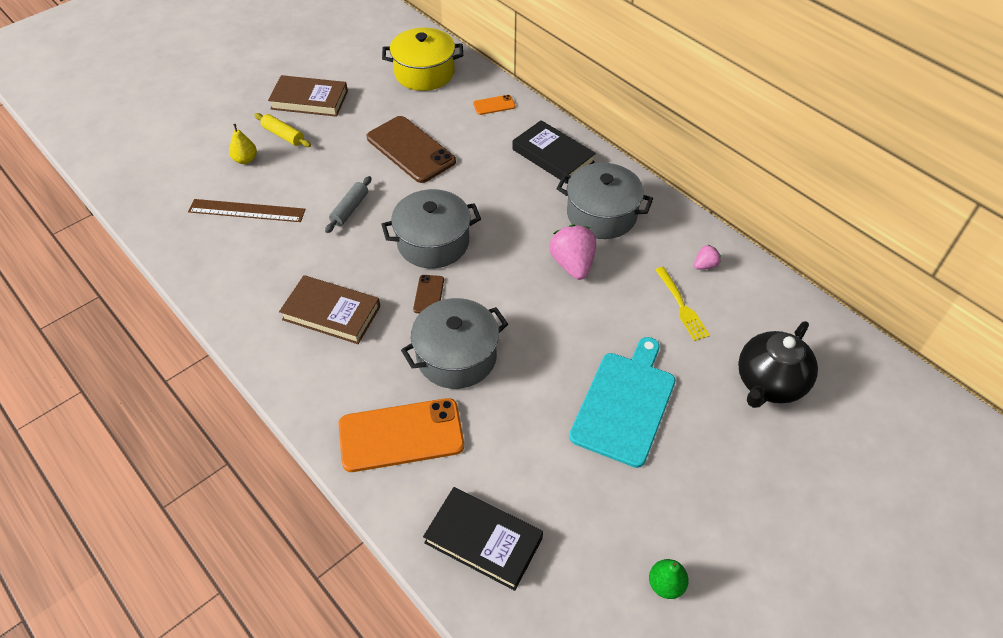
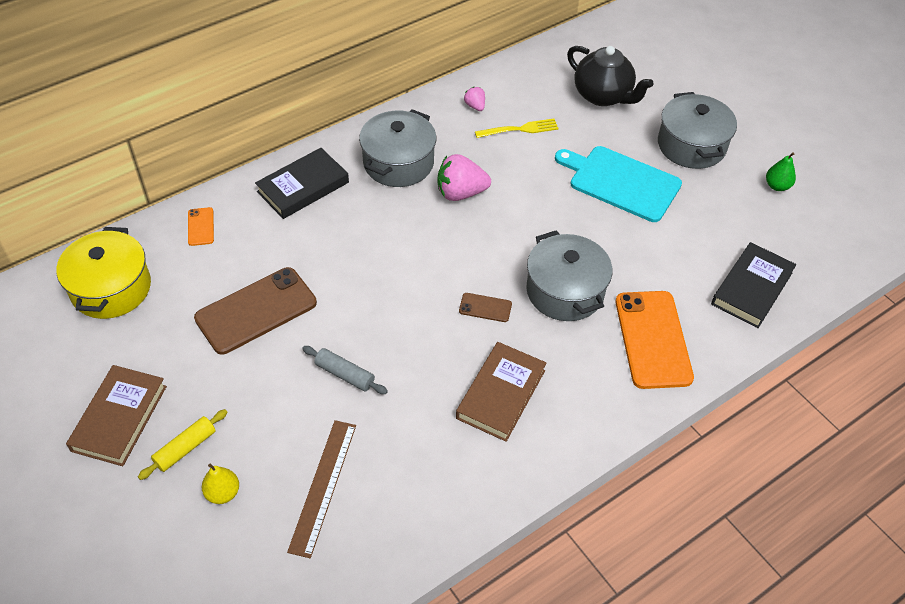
camera: 85 degrees left, 0 degrees up
grey pot [381,189,481,268] -> grey pot moved to [658,92,737,169]

